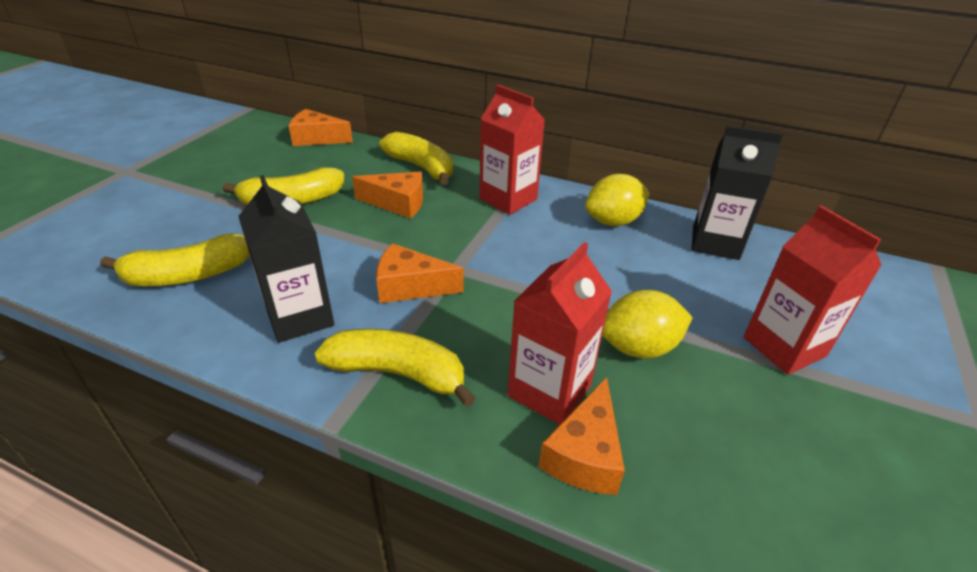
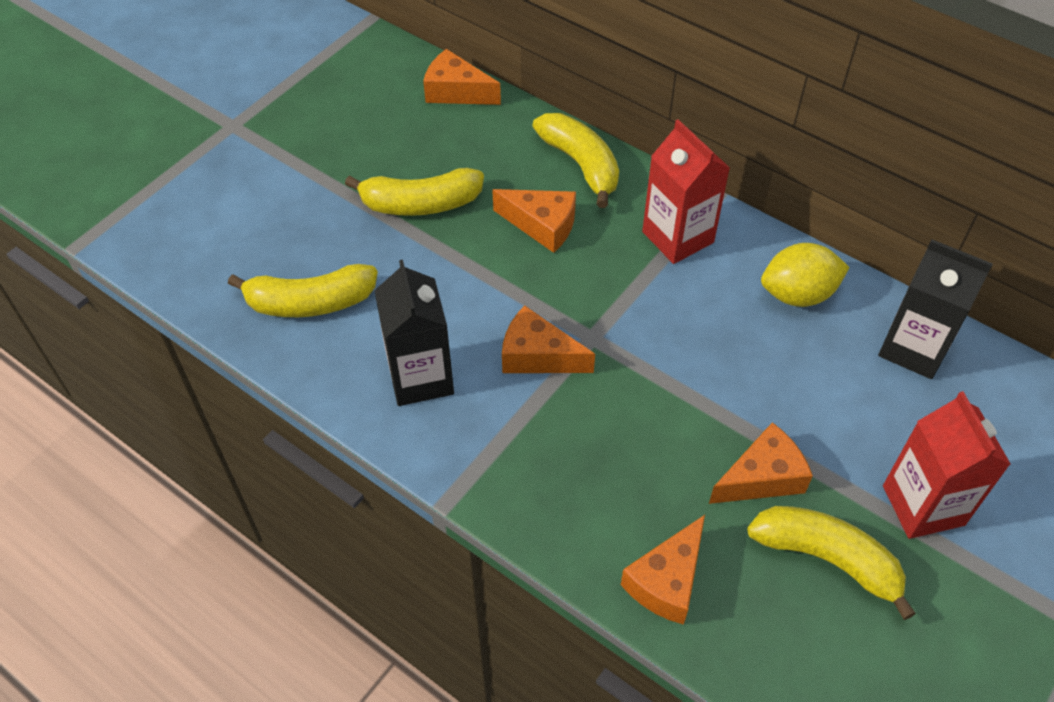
camera: 15 degrees right, 15 degrees up
yellow banana [315,329,476,407] -> yellow banana moved to [747,506,916,620]
red carton [507,242,612,425] -> none
yellow lemon [602,290,693,359] -> orange cheese [709,422,813,504]

